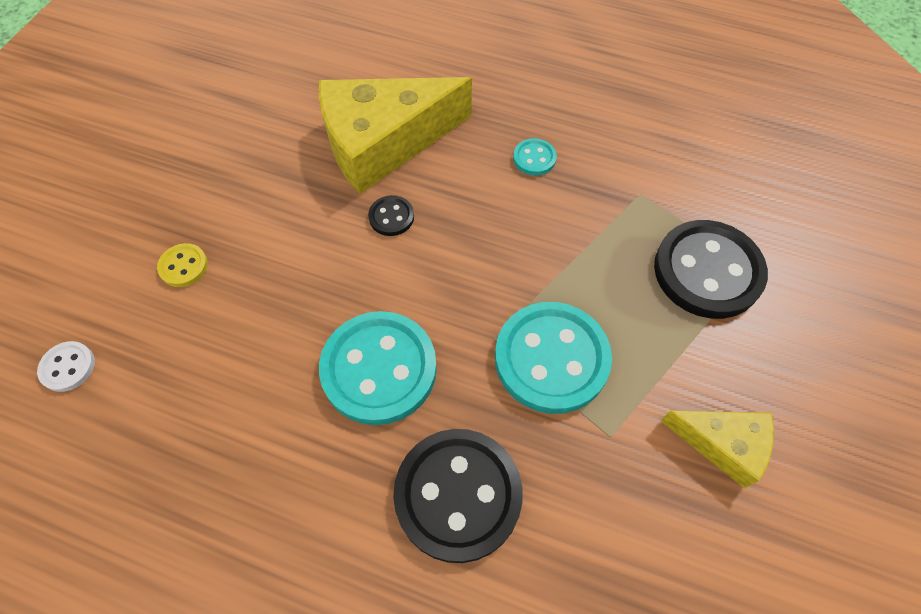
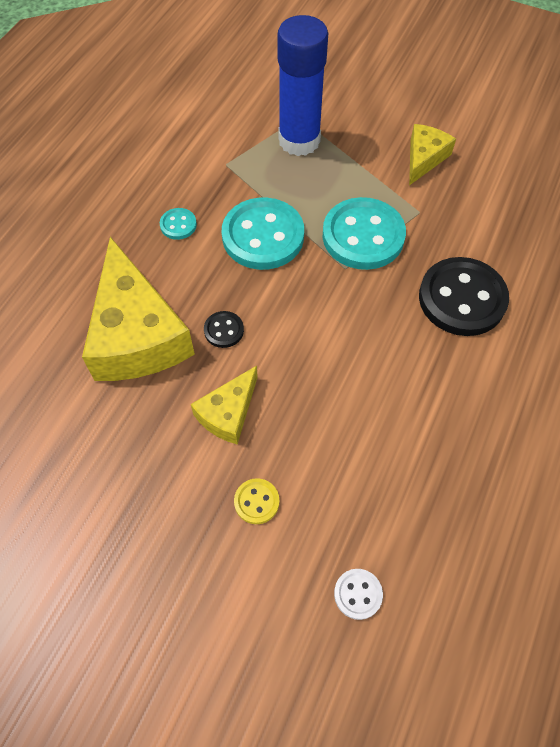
camera: 85 degrees left, 0 degrees up
turquoise button [319,311,437,425] -> turquoise button moved to [222,198,304,270]
black button [654,220,768,319] -> blue glue stick [277,15,328,156]
none -> yellow cheese [191,366,258,445]

